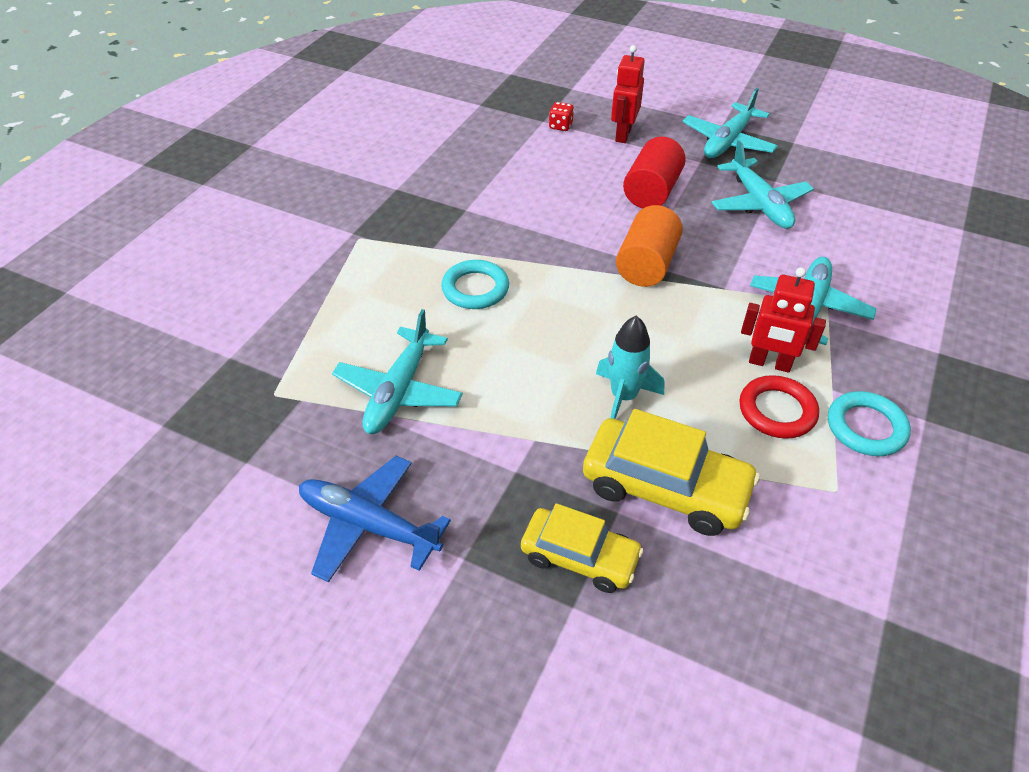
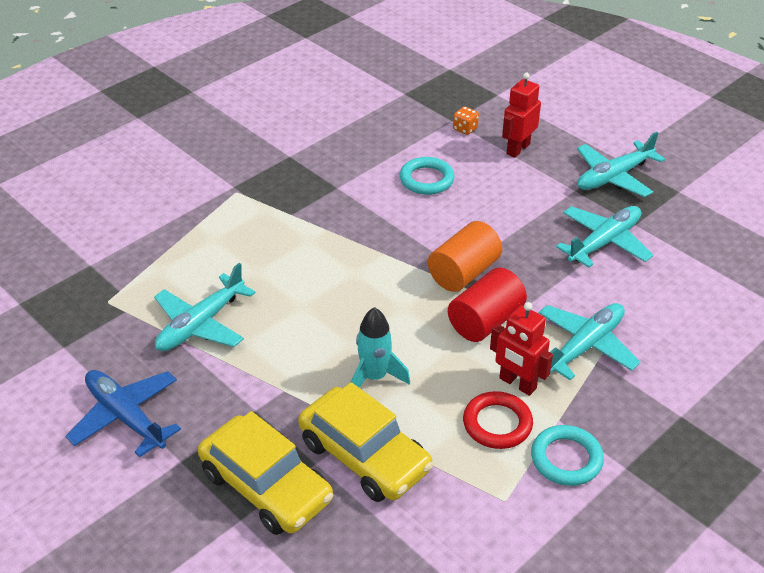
camera: 20 degrees right, 5 degrees down
turquoise ring [441,260,509,309] -> turquoise ring moved to [400,157,455,195]
yellow car [521,503,644,593] -> yellow car [198,411,333,535], size x1.51
red dice [549,102,574,131] -> orange dice [453,106,479,135]
red cylinder [623,137,686,208] -> red cylinder moved to [448,267,527,342]
turquoise plane [712,140,813,229] -> turquoise plane turned 135 degrees counterclockwise [556,206,653,268]

